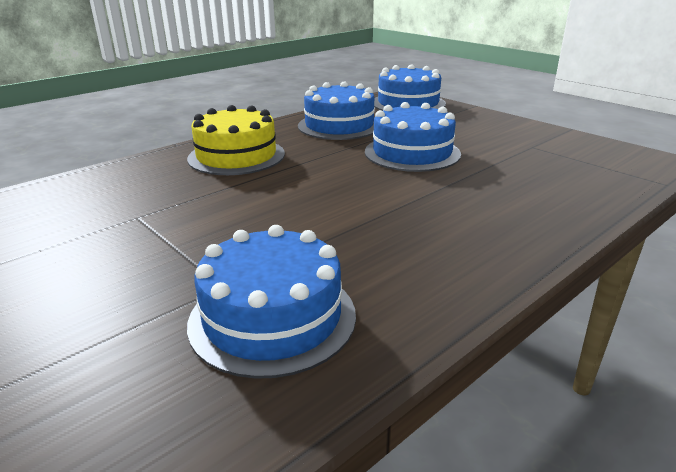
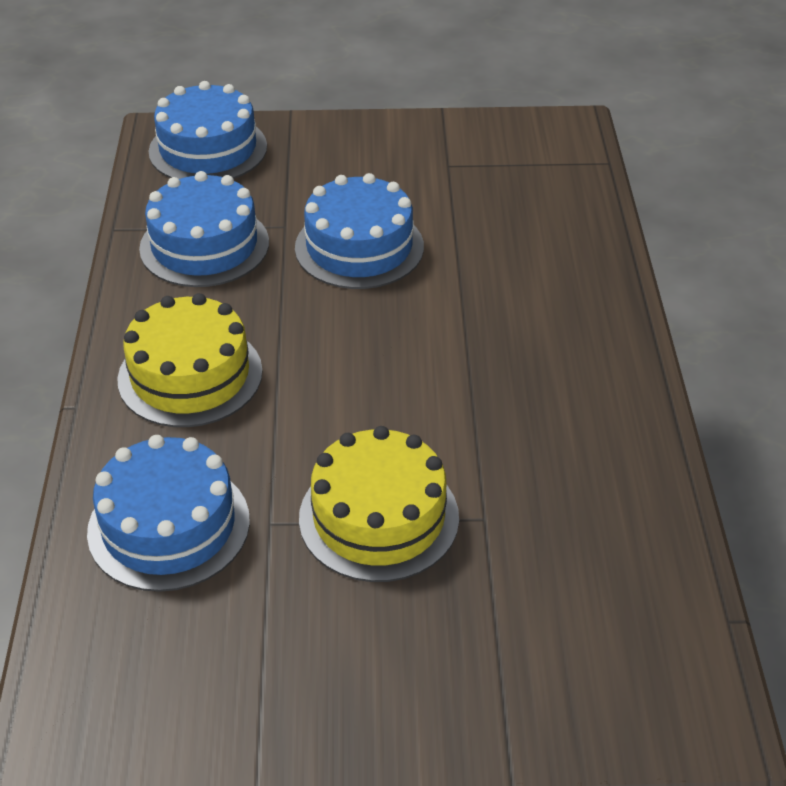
camera: 50 degrees left, 15 degrees up
blue cake [187,225,356,379] -> blue cake moved to [87,435,250,592]
none -> yellow cake [299,426,459,582]

